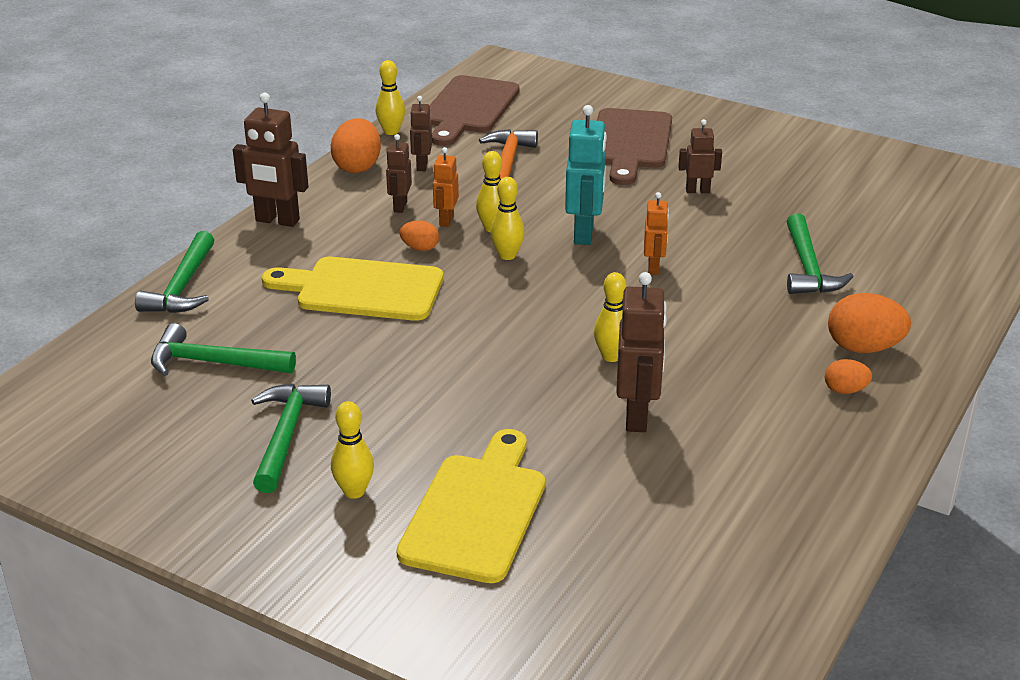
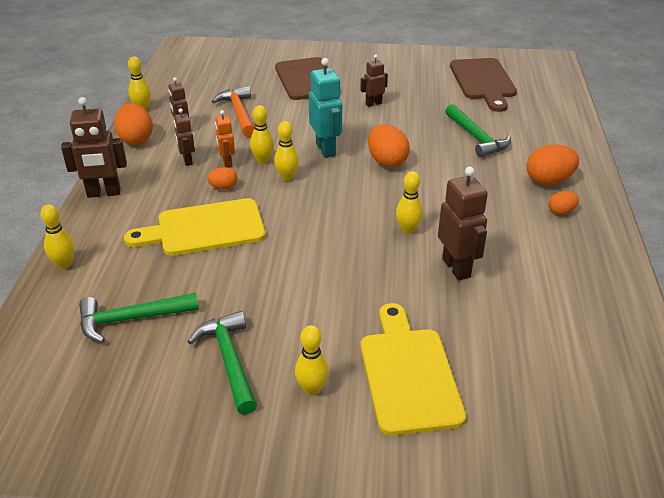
camera: 25 degrees left, 5 degrees up
green hammer [135,231,214,313] -> yellow bowling pin [40,204,75,269]
brown cutting board [429,75,520,146] -> brown cutting board moved to [450,58,517,112]
orange robot [644,192,669,275] -> orange egg [368,124,410,168]

